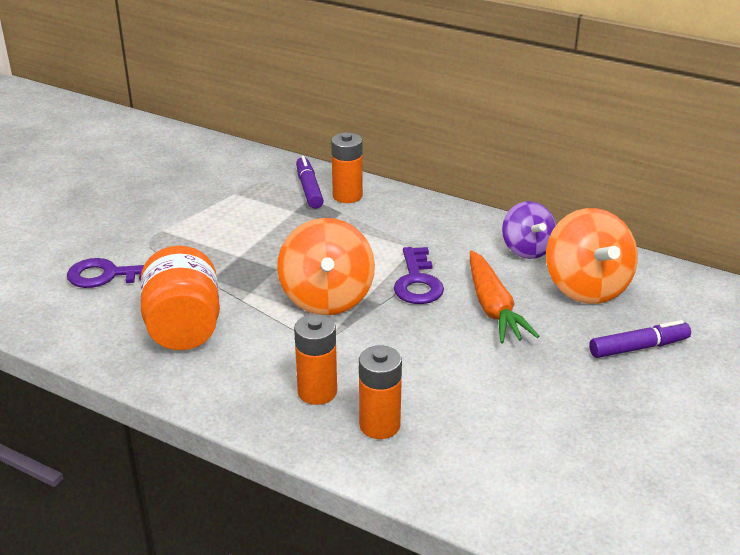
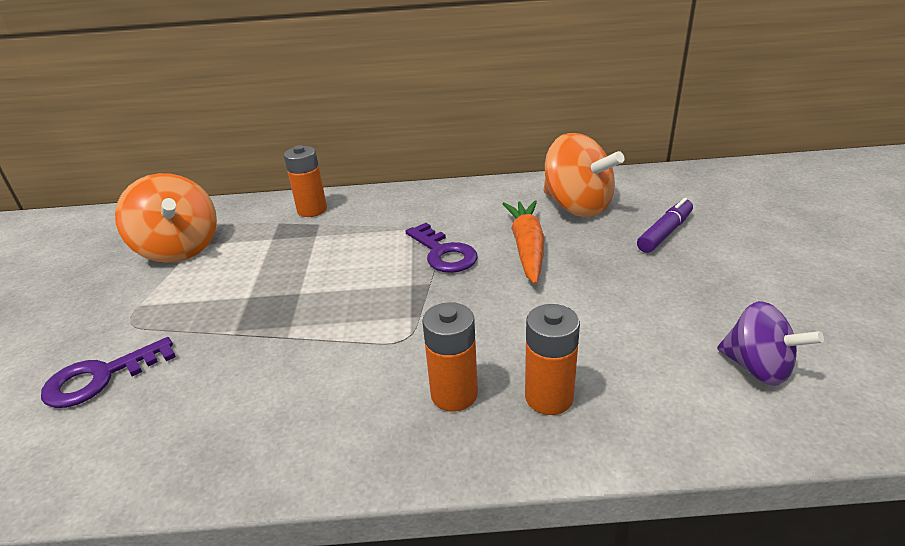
camera: 30 degrees left, 0 degrees up
orange jar [140,246,220,350] -> none
orange spinning top [277,218,375,315] -> orange spinning top moved to [115,173,217,263]
purple marker [296,156,324,209] -> none
orange carrot [470,250,539,343] -> orange carrot turned 135 degrees counterclockwise [502,201,545,284]
purple spinning top [502,201,556,259] -> purple spinning top moved to [717,301,824,386]

